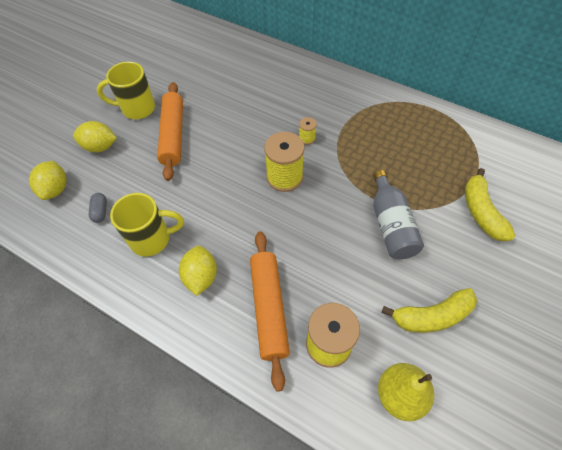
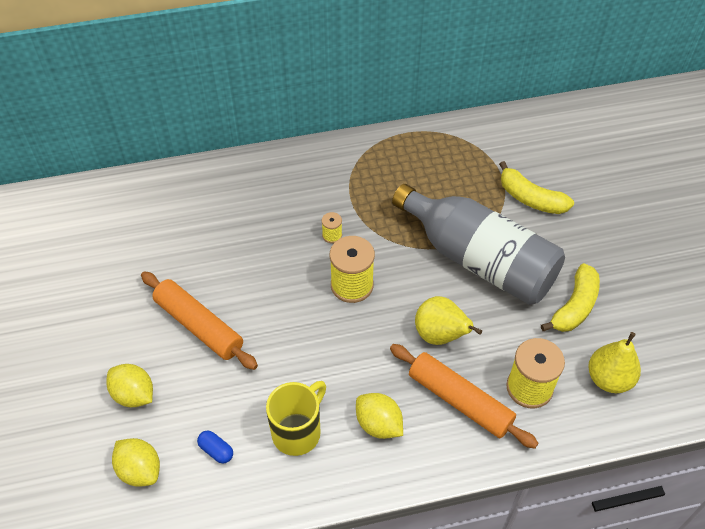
camera: 45 degrees left, 5 degrees down
yellow lemon [73,121,117,153] -> yellow lemon turned 75 degrees clockwise [106,364,153,407]
grey capsule [89,193,107,223] -> blue capsule [197,431,233,463]
yellow mug [97,62,155,119] -> none
grey bottle [373,170,424,260] -> grey bottle [392,184,565,305], size x1.77
none -> yellow pear [415,296,482,345]

